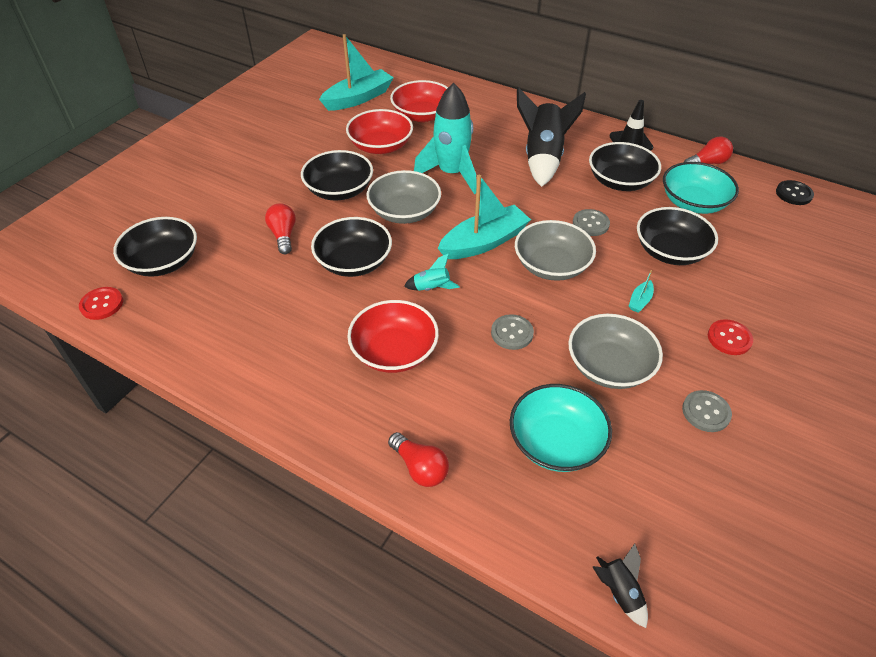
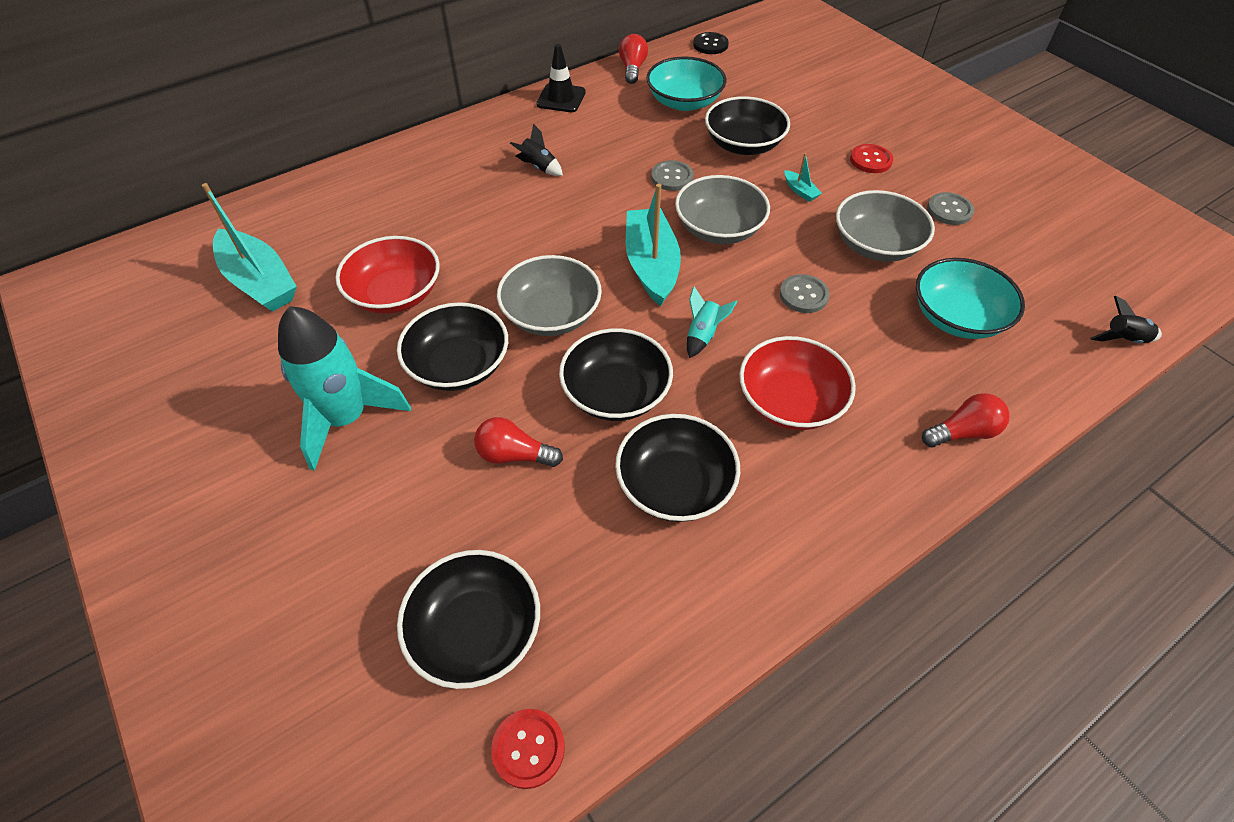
camera: 65 degrees left, 5 degrees up
turquoise boat [319,34,394,111] -> turquoise boat turned 150 degrees clockwise [202,183,297,312]
red bowl [390,80,448,122] -> none
turquoise rocket [414,83,477,194] -> turquoise rocket moved to [278,306,411,471]
black rocket [517,87,586,187] -> black rocket [510,124,563,176], size x0.45
black bowl [589,142,661,191] -> black bowl moved to [615,414,740,522]

